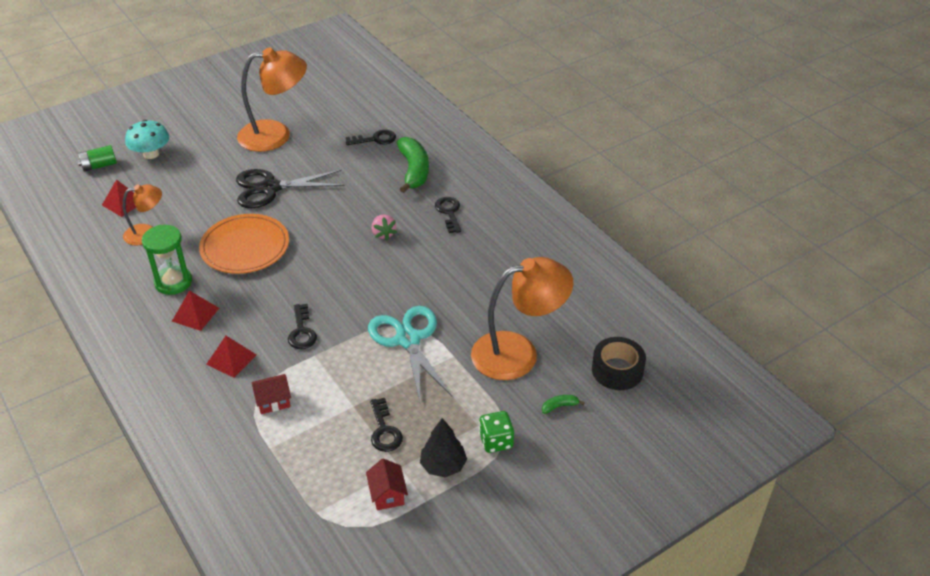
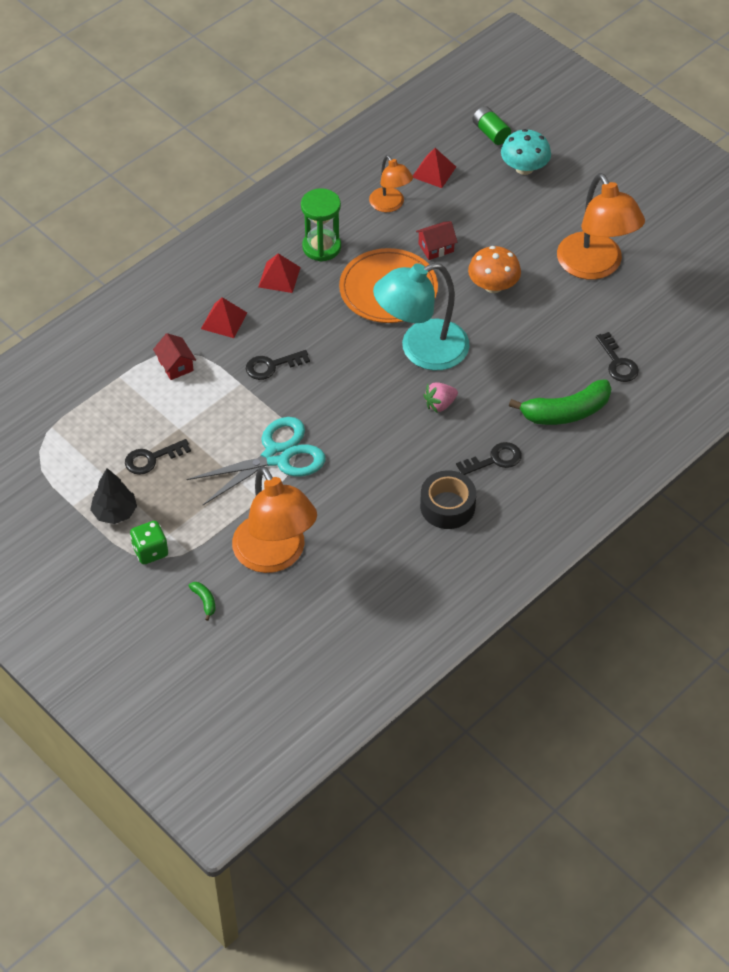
camera: 80 degrees right, 10 degrees up
black scissors [236,169,345,208] -> orange mushroom [468,246,521,293]
red house [366,459,408,510] -> red house moved to [416,221,458,260]
black tape [592,337,646,390] -> black tape moved to [420,470,476,529]
none -> turquoise lamp [373,263,470,370]

